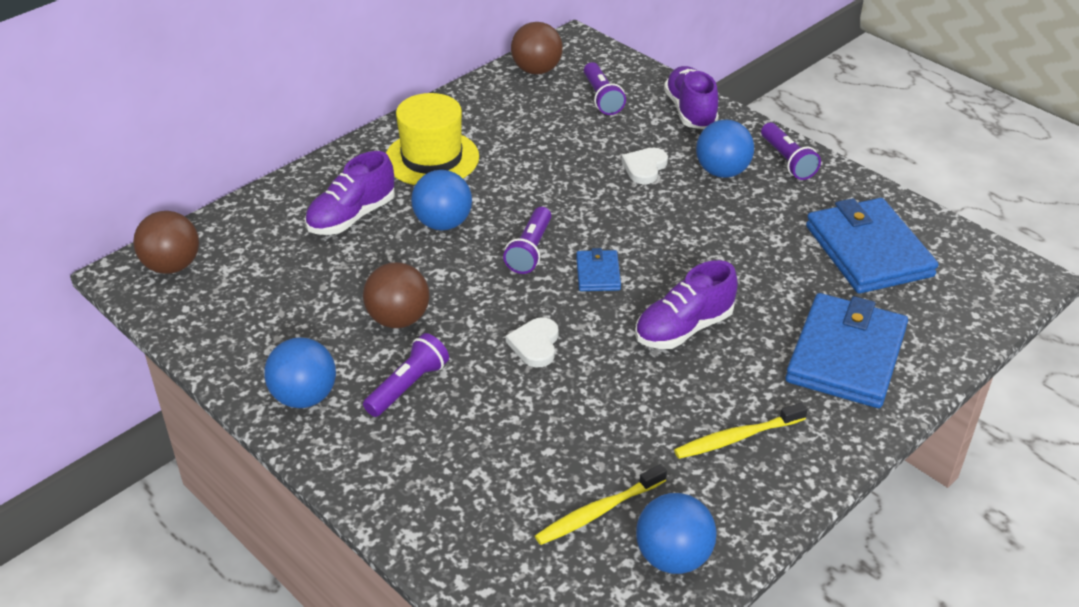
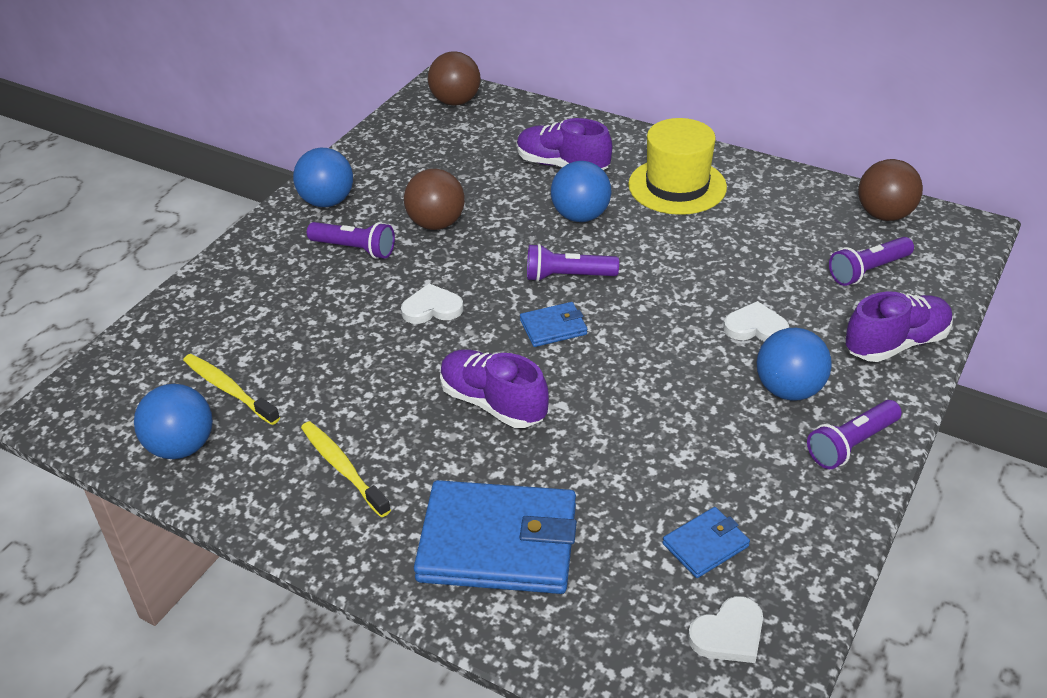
camera: 75 degrees right, 0 degrees up
blue wallet [806,198,938,294] -> blue wallet [663,507,750,578], size x0.47
none -> white heart [688,596,763,663]

